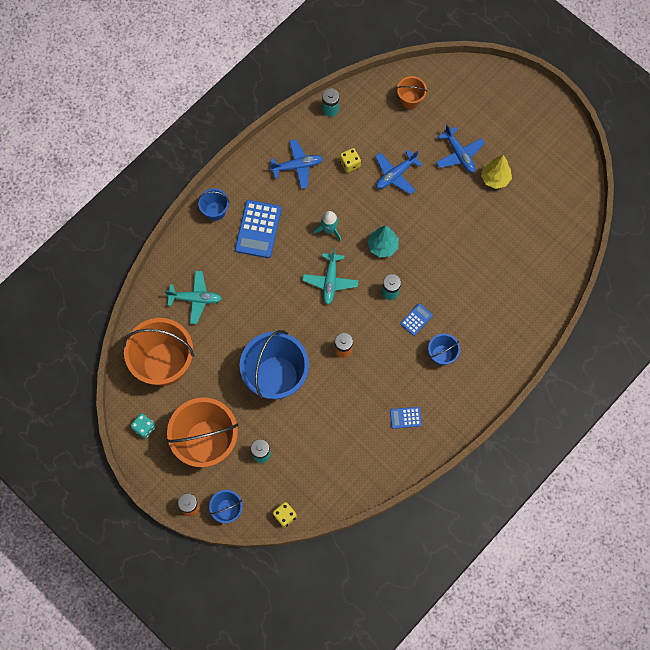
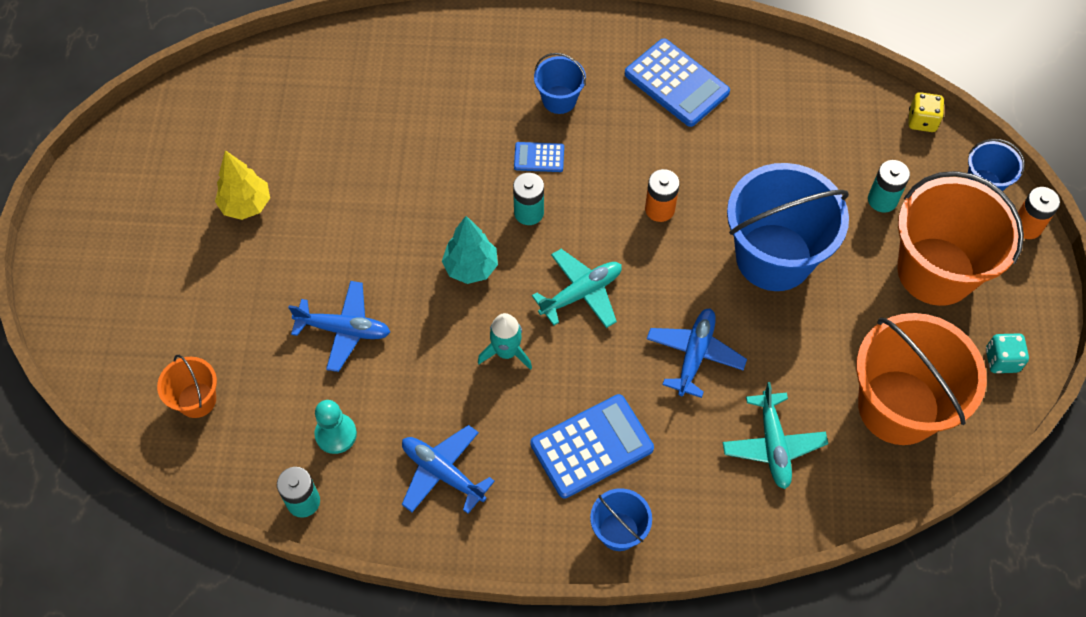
camera: 130 degrees left, 10 degrees down
turquoise plane [165,271,222,324] -> turquoise plane turned 150 degrees counterclockwise [723,382,828,489]
yellow dice [340,148,361,173] -> none
blue calculator [390,407,422,429] -> blue calculator [625,38,730,127], size x1.95
blue plane [436,124,485,173] -> blue plane moved to [647,308,747,398]
none -> turquoise pawn [314,400,357,454]

